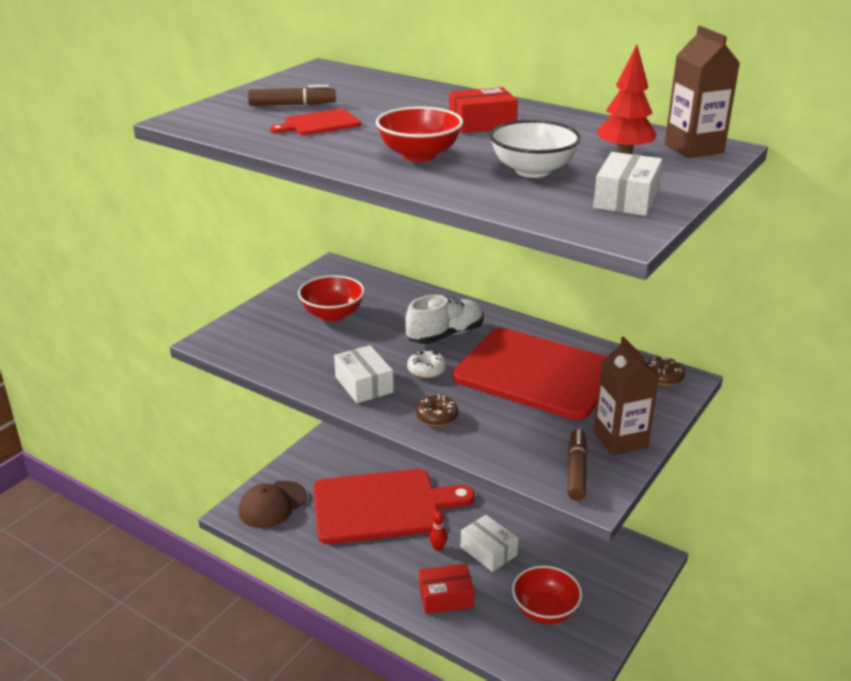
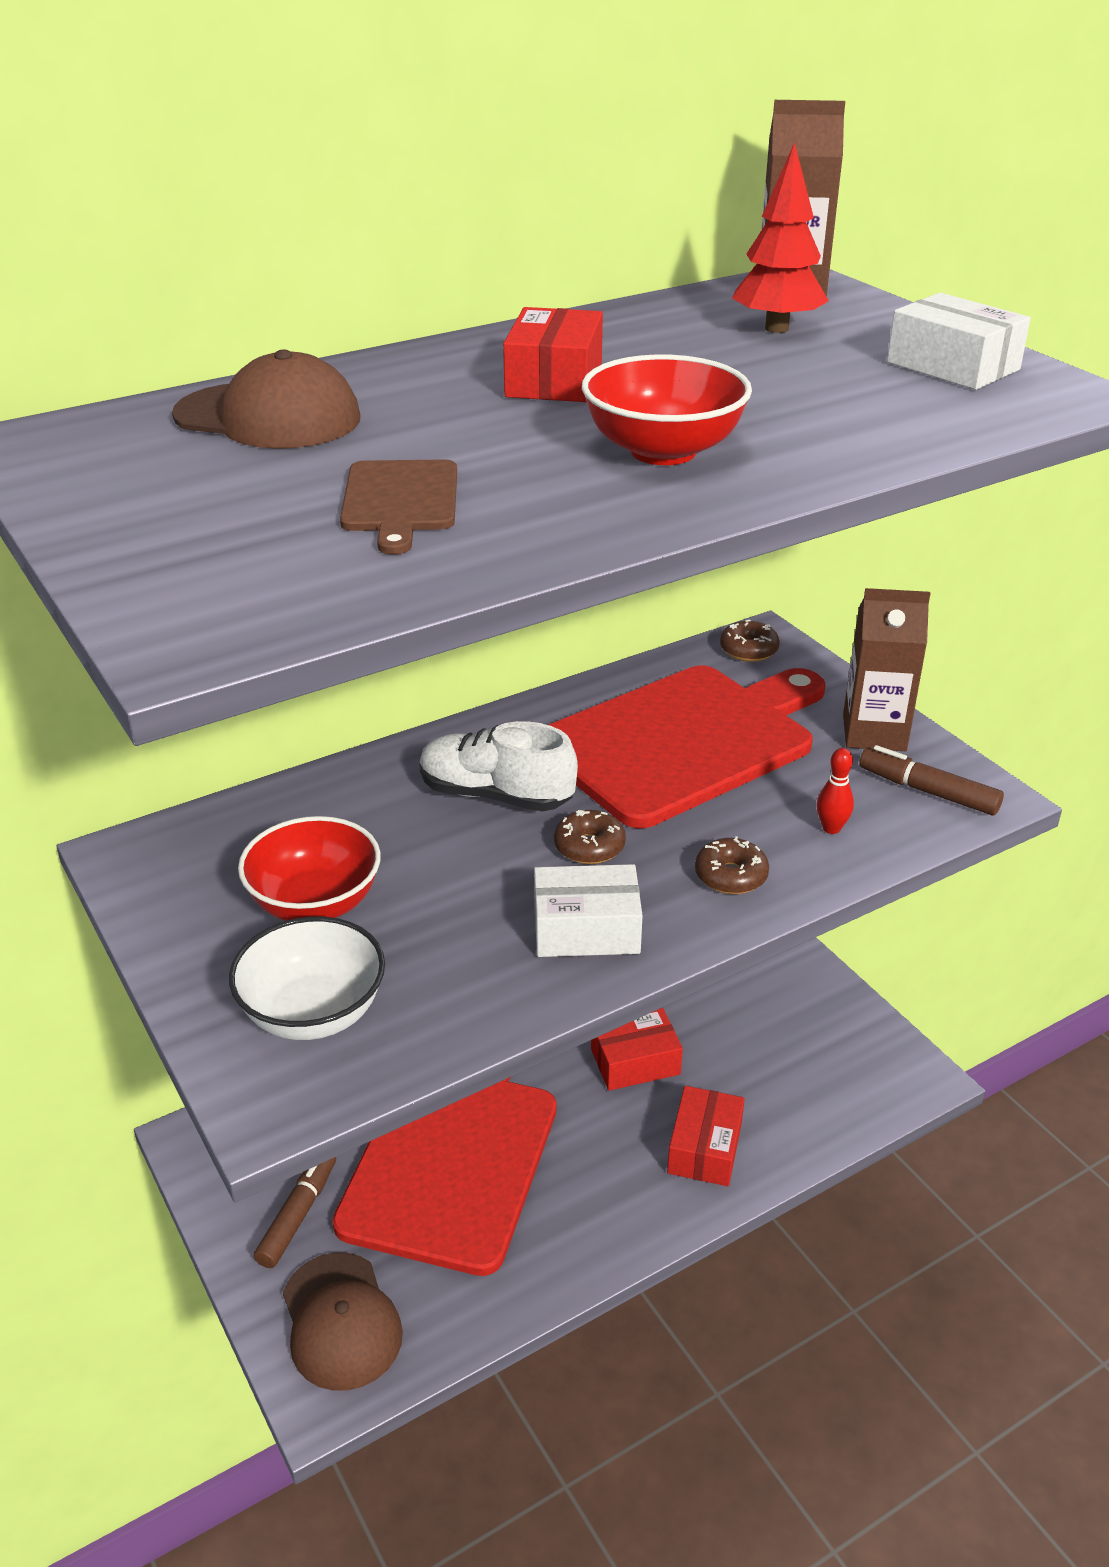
camera: 65 degrees left, 5 degrees up
brown marker [248,85,336,106] -> brown marker moved to [254,1157,336,1268]
red cutting board [270,109,361,135] -> brown cutting board [340,459,457,555]
white shoe [405,295,484,344] -> white shoe turned 60 degrees counterclockwise [419,721,578,812]
white donut [407,350,447,379] -> brown donut [554,810,626,864]
red bowling pin [429,511,447,551] -> red bowling pin moved to [817,748,854,834]
white box [461,515,518,572] -> red box [591,1008,683,1091]
white bowl [490,120,581,178] -> white bowl moved to [229,916,385,1040]
red bowl [512,565,582,624] -> none
none -> brown cap [172,349,360,449]

